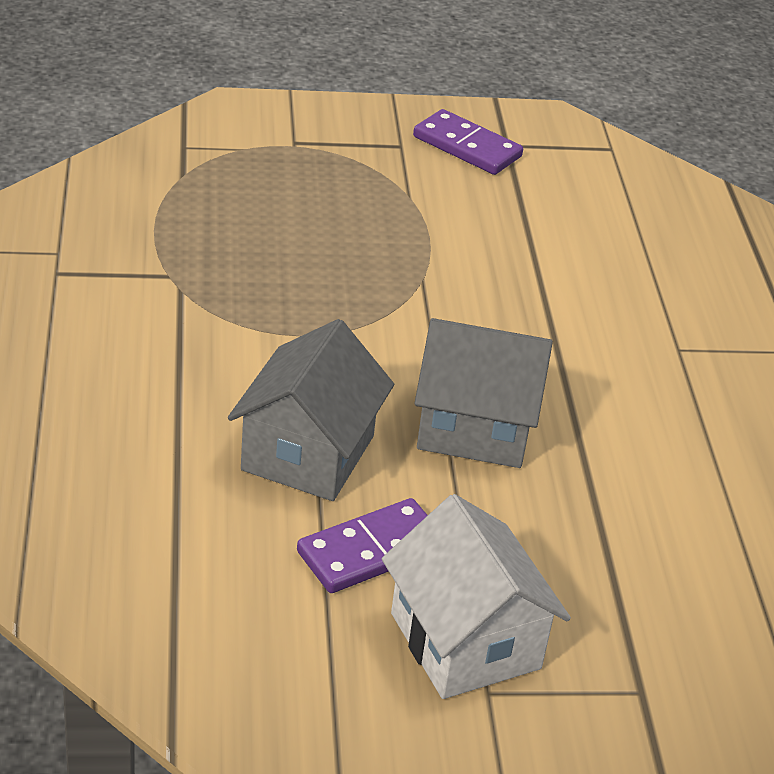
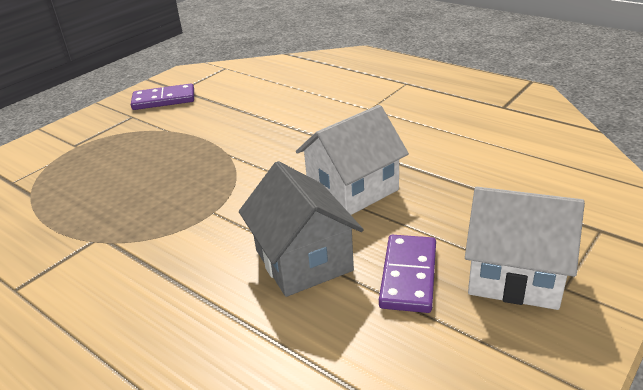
camera: 40 degrees left, 5 degrees down
grey house [414,318,553,468] -> white house [296,105,409,215]

